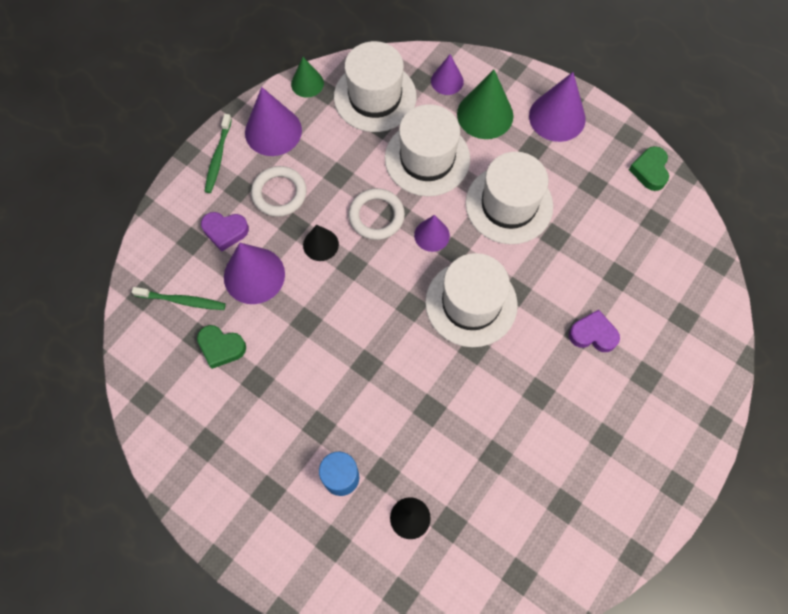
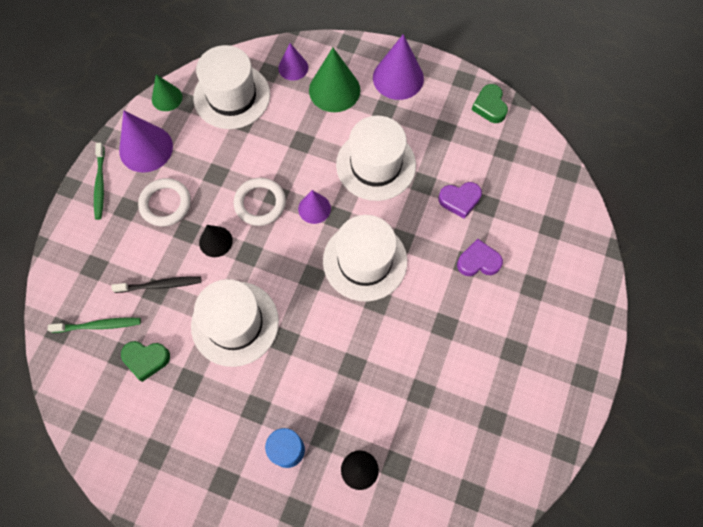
camera: 15 degrees left, 0 degrees up
purple heart [201,212,249,252] -> purple heart moved to [438,182,482,219]
purple cone [224,243,285,304] -> black toothbrush [112,276,202,293]
white hat [385,104,470,196] -> white hat moved to [191,279,279,367]

